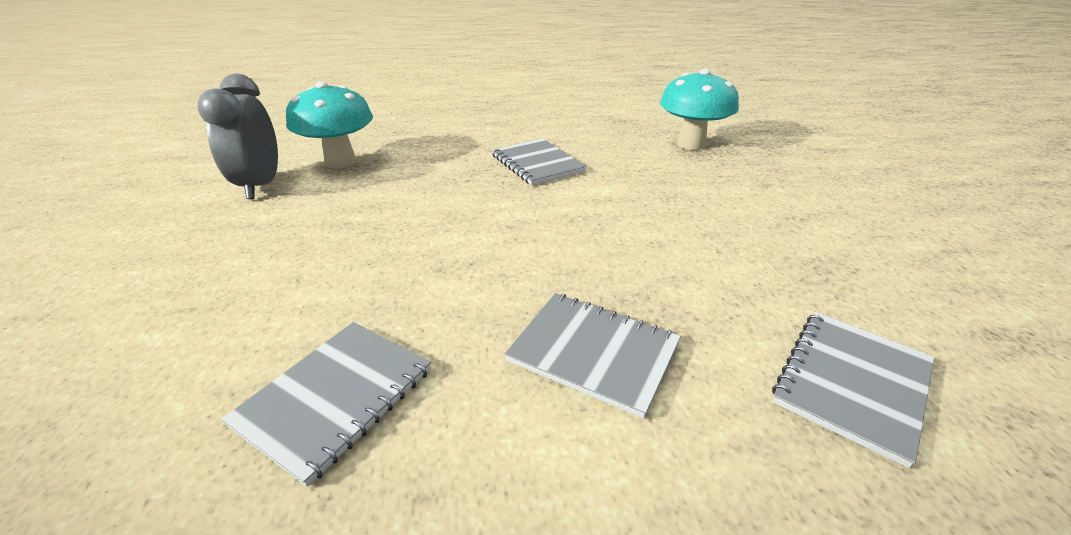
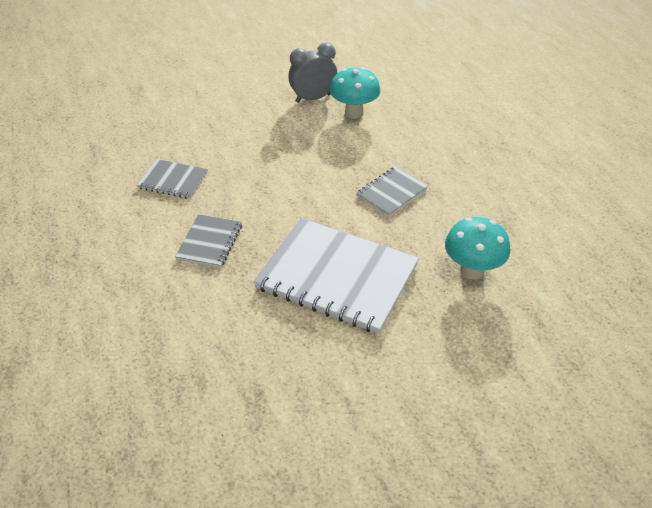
camera: 75 degrees right, 10 degrees up
grey notebook [772,312,934,468] -> none
none -> white notebook [253,218,419,334]

